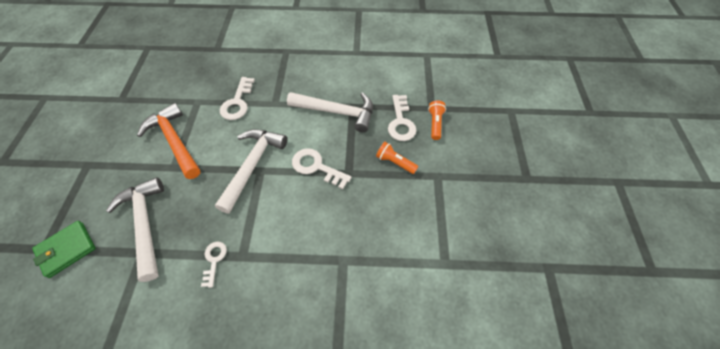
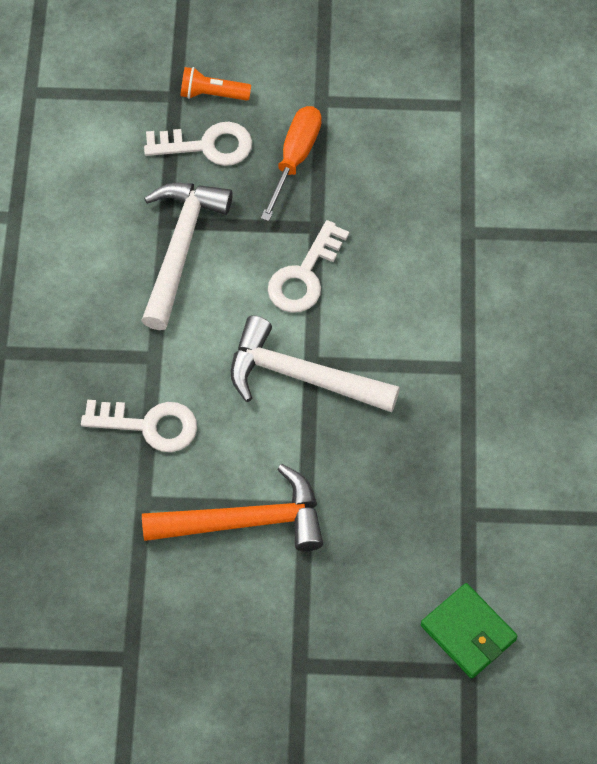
camera: 90 degrees left, 5 degrees up
white hammer [106,177,164,282] -> none
orange hammer [137,103,201,179] -> orange hammer turned 150 degrees counterclockwise [142,464,323,551]
white key [201,242,227,288] -> none
orange flashlight [376,142,418,174] -> orange screwdriver [261,106,322,221]

